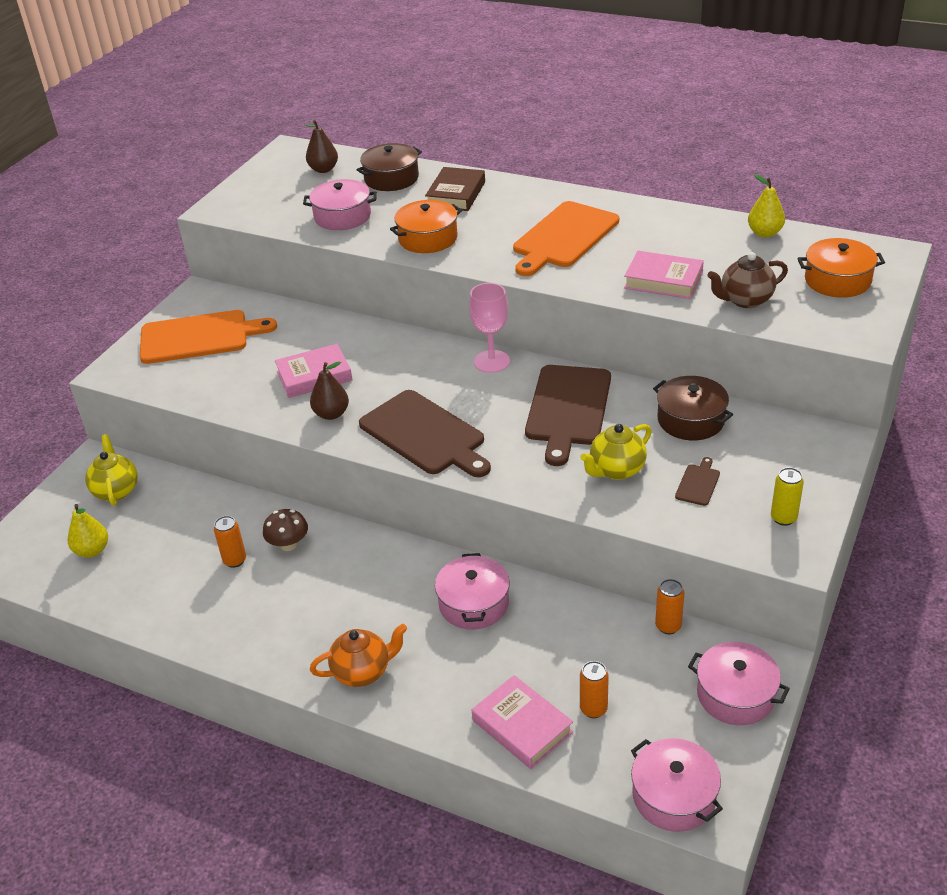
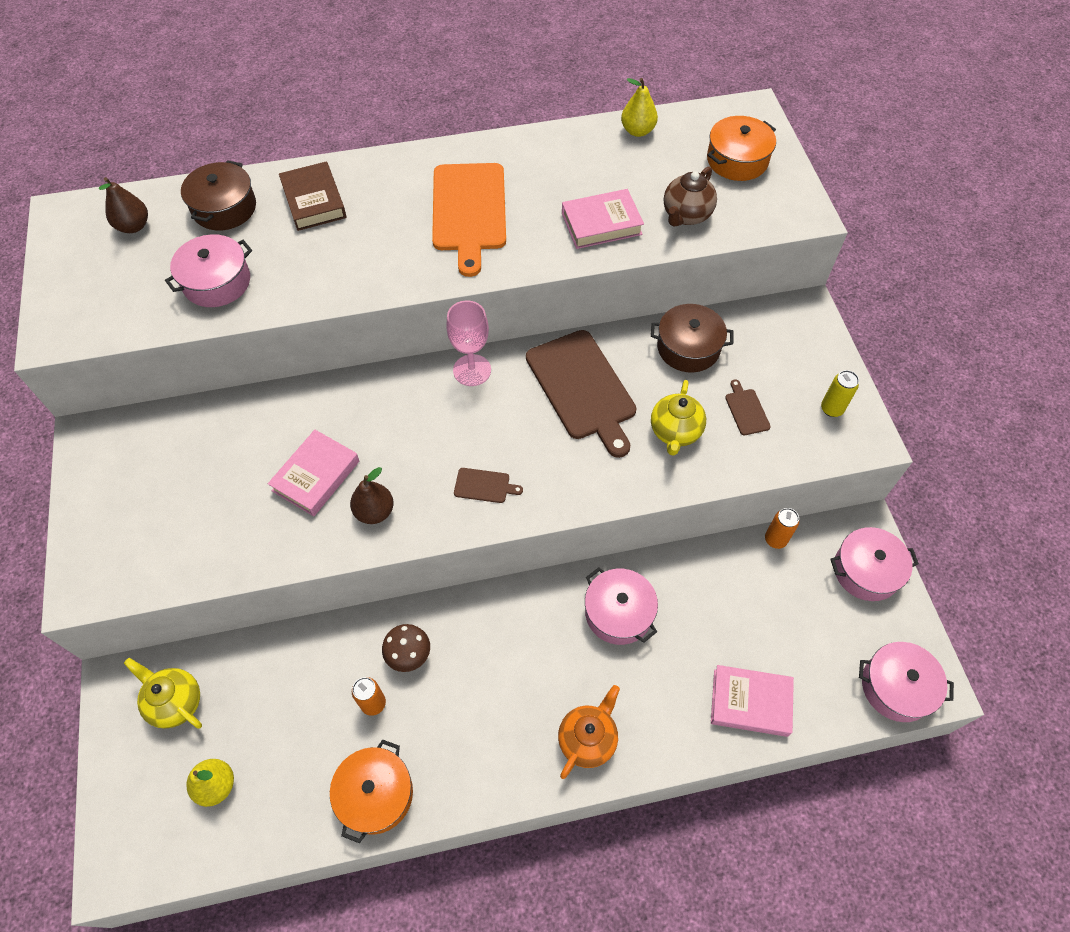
camera: 40 degrees left, 20 degrees up
orange cutting board [140,310,277,364] -> none
brown cutting board [359,390,491,477] -> brown cutting board [454,468,523,503], size x0.42
orange pot [390,200,462,253] -> orange pot moved to [330,739,413,843]
orange can [580,661,609,718] -> none

